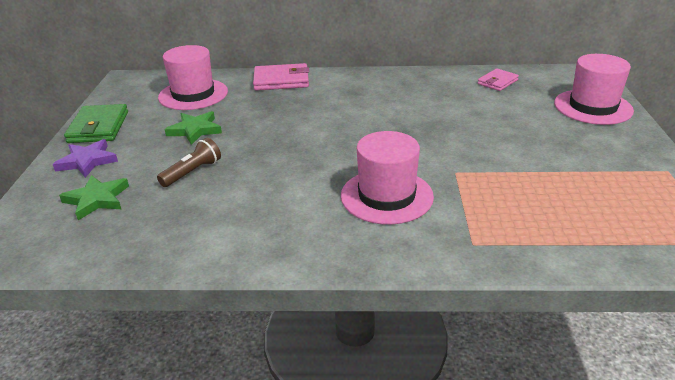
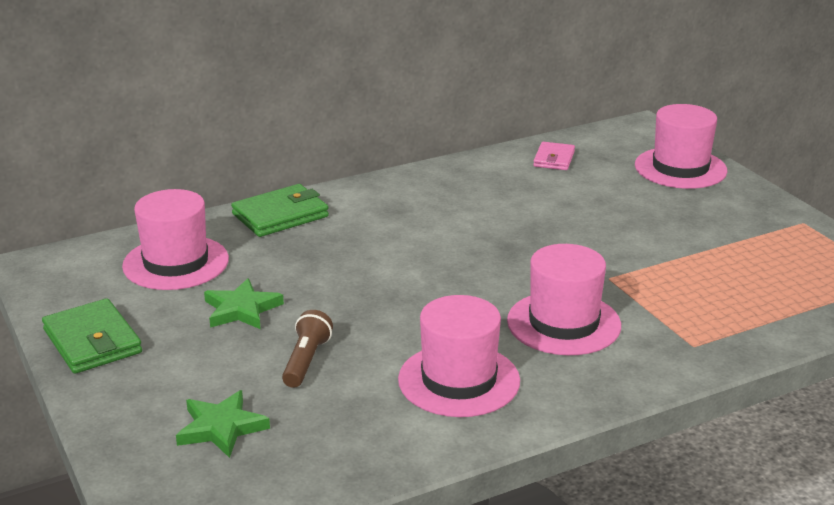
camera: 30 degrees left, 5 degrees down
purple star [52,139,118,178] -> none
pink wallet [253,63,309,90] -> green wallet [231,184,329,237]
none -> pink hat [398,295,520,417]

